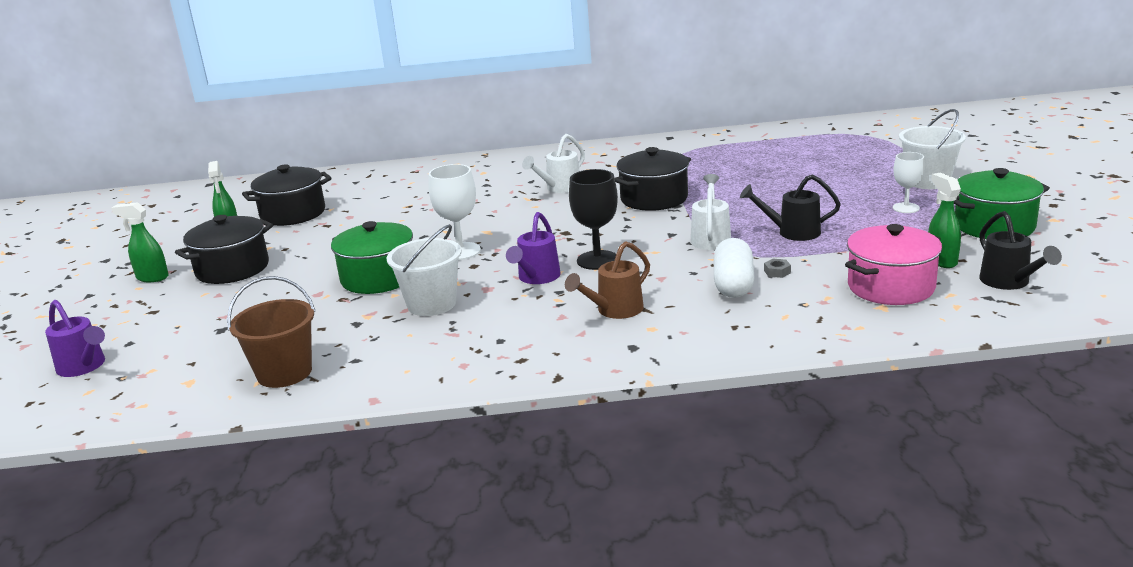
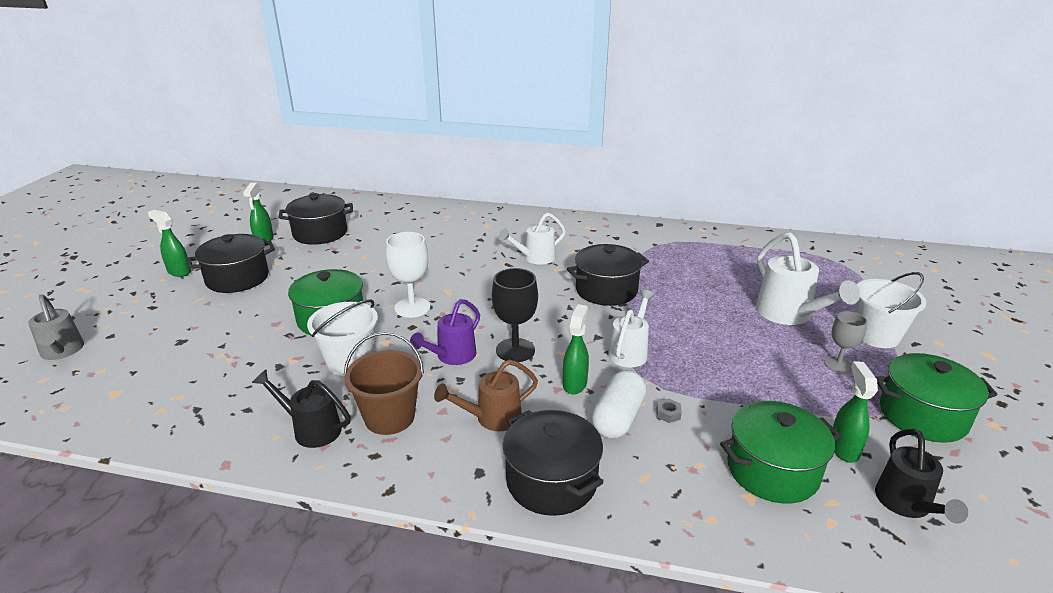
camera: 15 degrees right, 5 degrees up
purple watering can [45,300,105,377] -> grey watering can [28,294,84,360]
brown bucket [227,276,315,388] -> brown bucket moved to [344,332,424,435]
black watering can [740,175,841,241] -> black watering can moved to [252,370,351,448]
pink pot [845,224,942,305] -> green pot [720,401,841,504]
white goblet [893,152,925,213] -> grey goblet [824,311,867,373]
none -> black pot [503,410,603,516]
none -> green spray bottle [563,304,589,394]
none -> white watering can [756,233,860,325]

